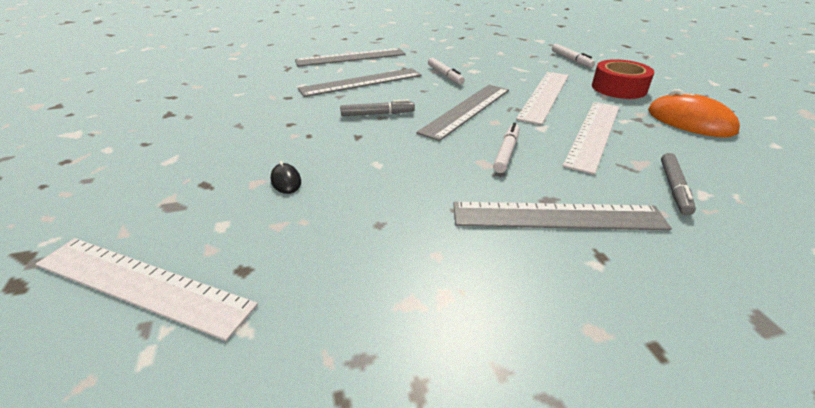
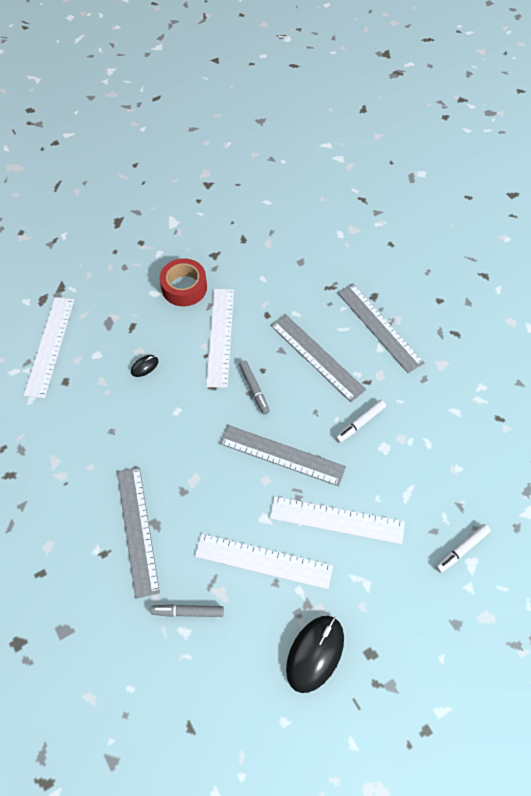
camera: 75 degrees right, 25 degrees up
white marker [493,123,519,173] -> none
red tape [592,59,654,99] -> red tape moved to [160,258,207,306]
orange mouse [648,89,740,137] -> black mouse [286,616,344,693]
none -> white ruler [206,289,234,388]

